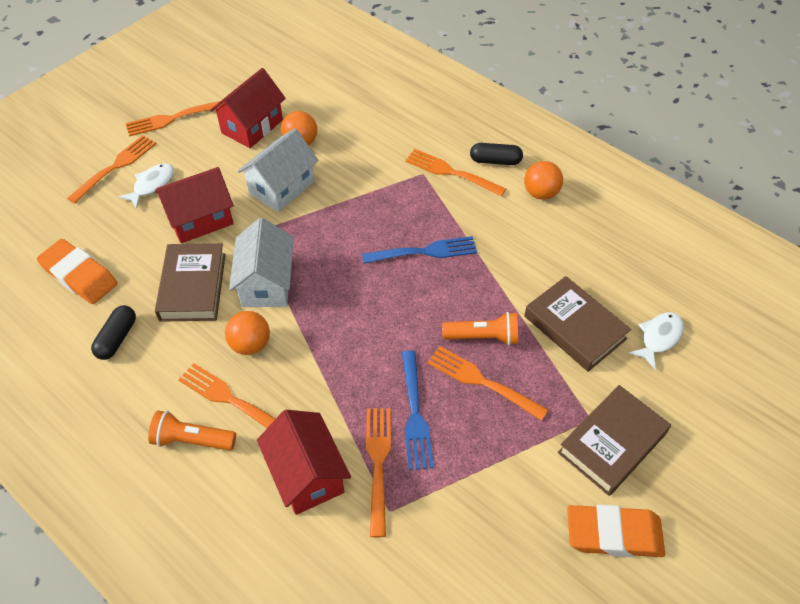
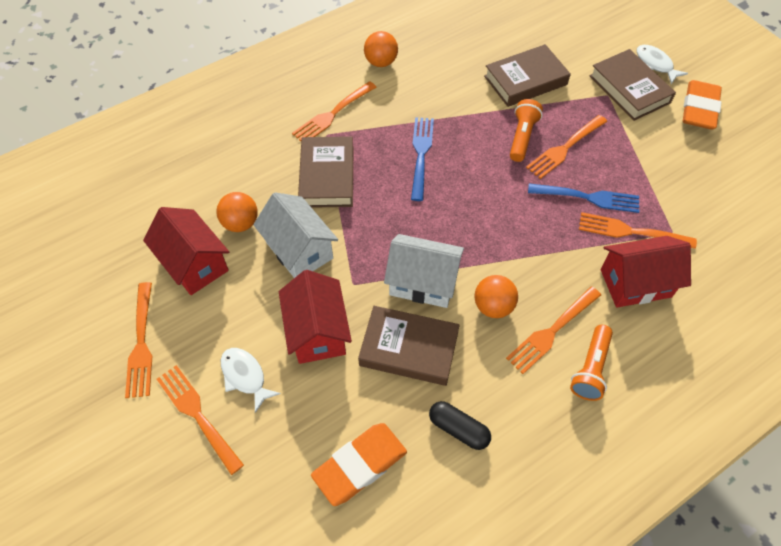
camera: 75 degrees left, 5 degrees up
black capsule [470,143,523,165] -> none
white fish [629,312,684,369] -> white fish moved to [637,45,688,84]
none -> brown book [298,136,353,208]

